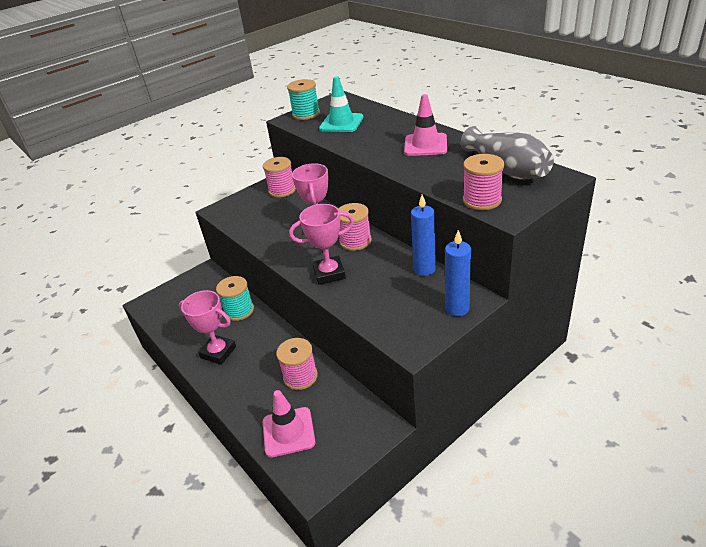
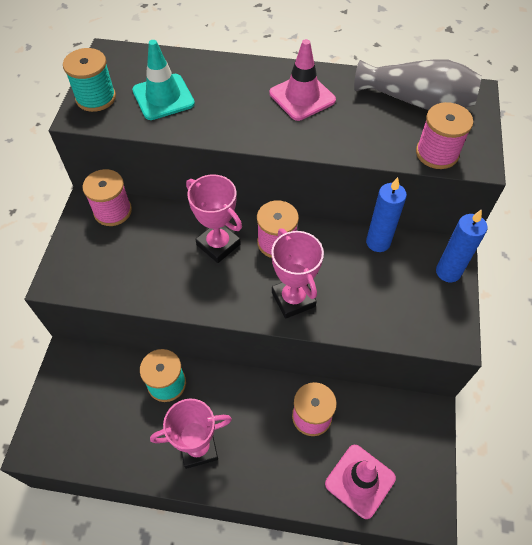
camera: 45 degrees left, 20 degrees up
pink trophy [289,204,354,285] -> pink trophy turned 60 degrees counterclockwise [271,228,324,319]

